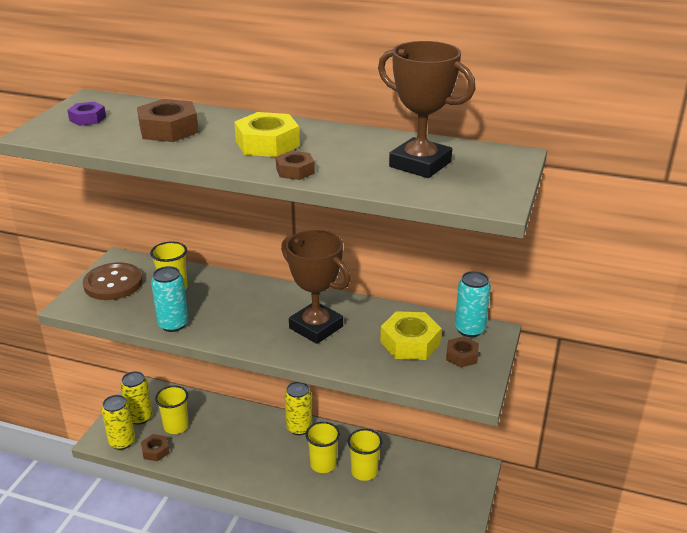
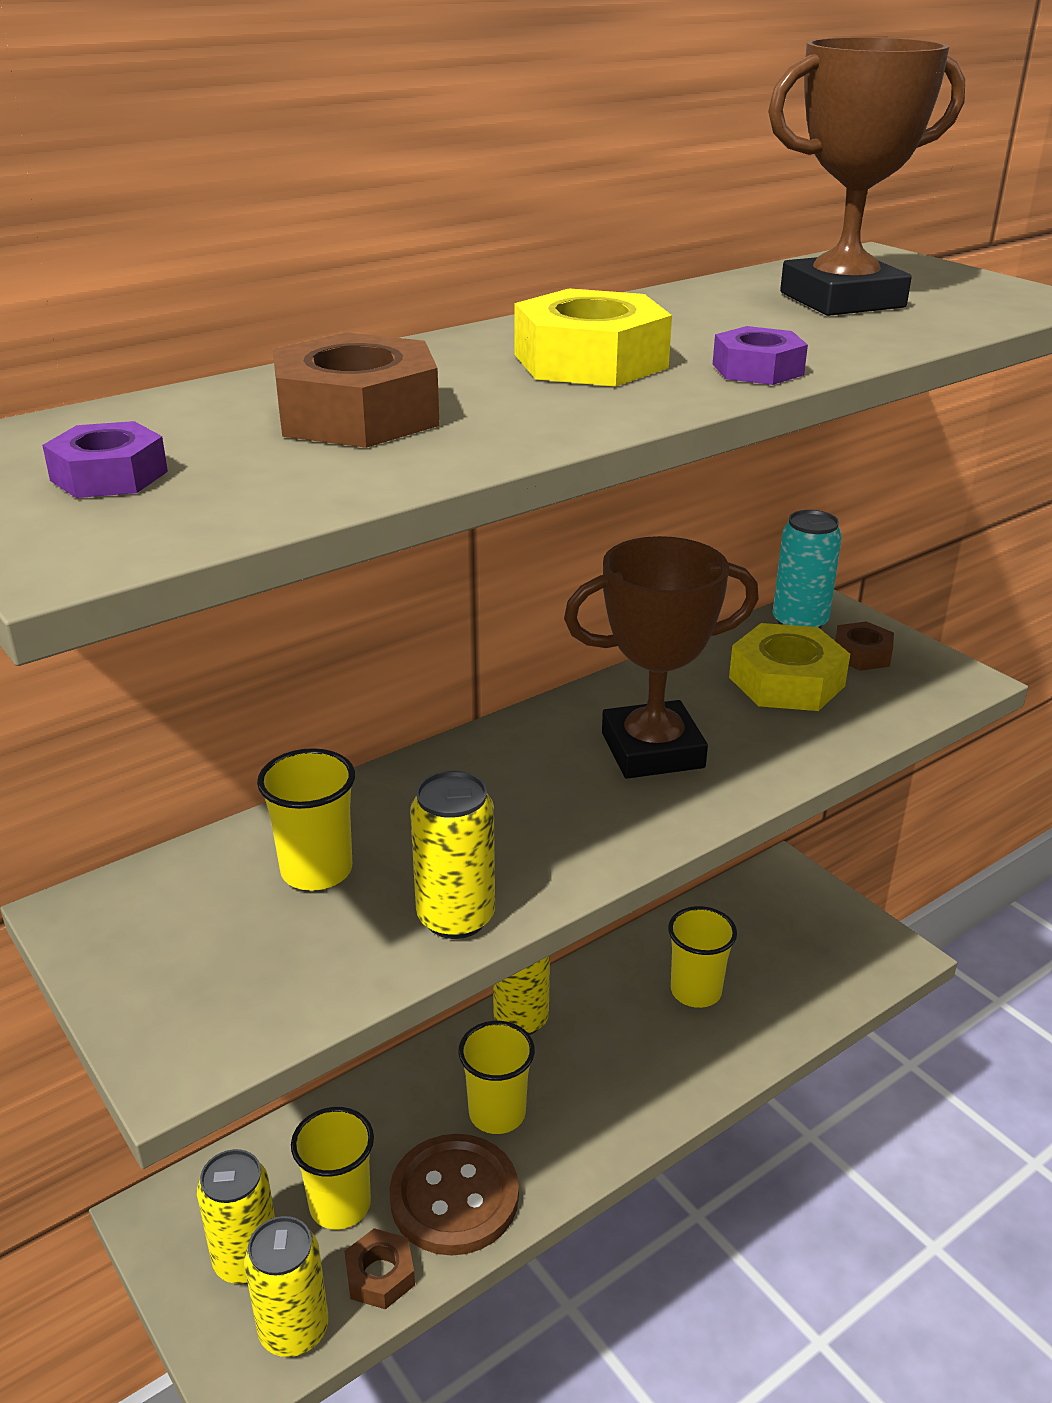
camera: 55 degrees left, 0 degrees up
brown button [83,262,143,300] -> brown button moved to [390,1134,519,1256]
turquoise can [151,266,188,332] -> yellow can [410,771,495,939]
brown nut [276,151,315,180] -> purple nut [713,326,808,385]
yellow cup [305,422,340,473] -> yellow cup moved to [458,1021,535,1134]

